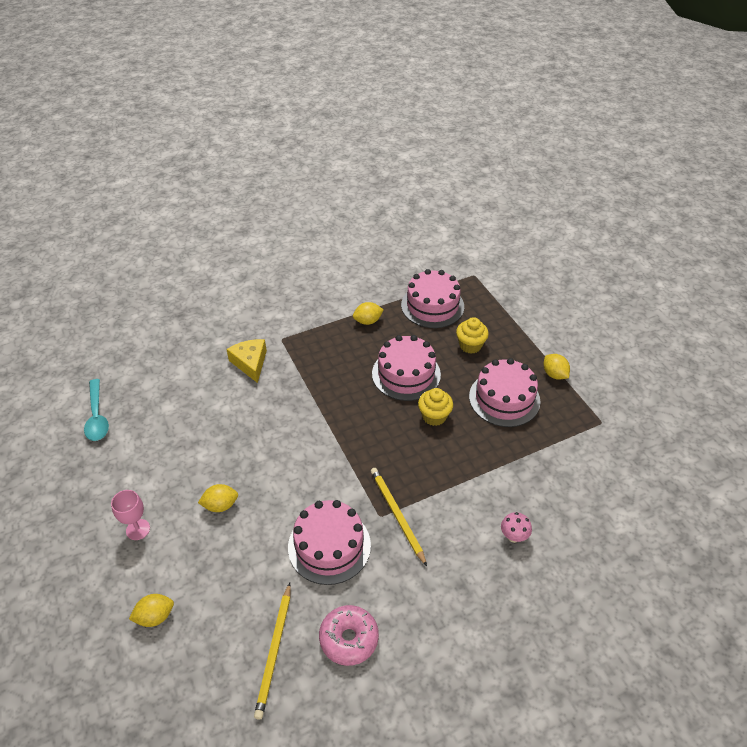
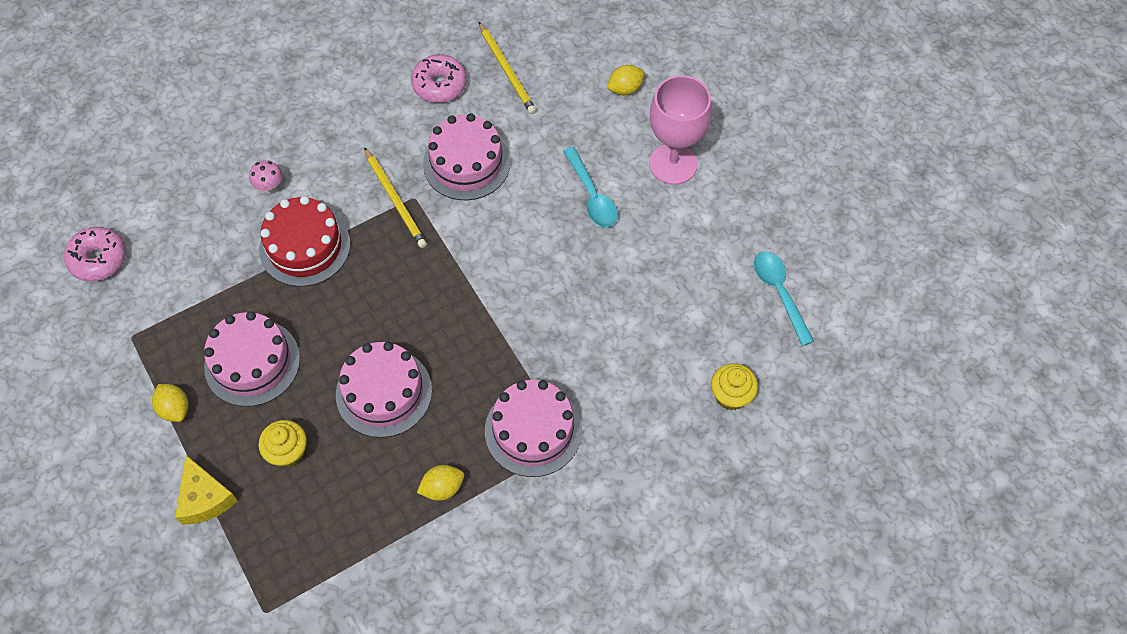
camera: 175 degrees right, 15 degrees up
pink goblet [111,490,150,540] -> pink goblet [649,75,712,185], size x1.91
yellow lemon [198,484,238,512] -> turquoise spoon [563,147,618,227]
yellow cheese [226,339,267,383] -> yellow cheese moved to [175,455,238,525]
yellow pencil [254,583,291,720] -> yellow pencil turned 150 degrees clockwise [479,22,536,114]
pink cake [401,269,464,328] -> pink cake moved to [485,380,582,477]
yellow cupcake [418,388,453,426] -> yellow cupcake moved to [711,363,758,410]
none -> pink donut [64,227,126,282]
none -> red cake [259,196,350,287]

